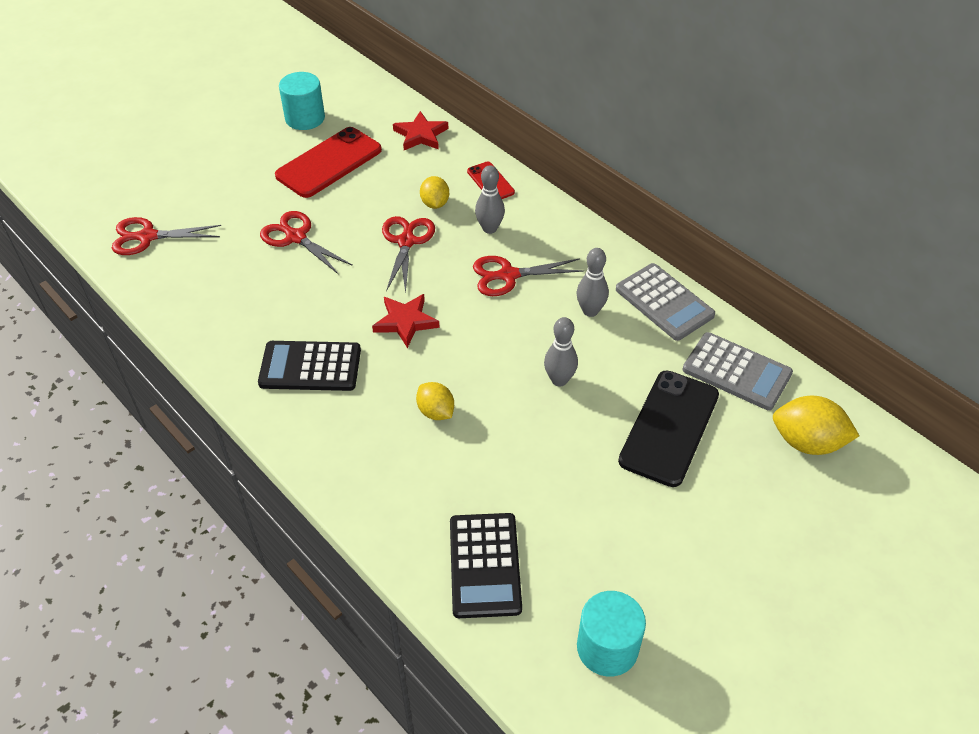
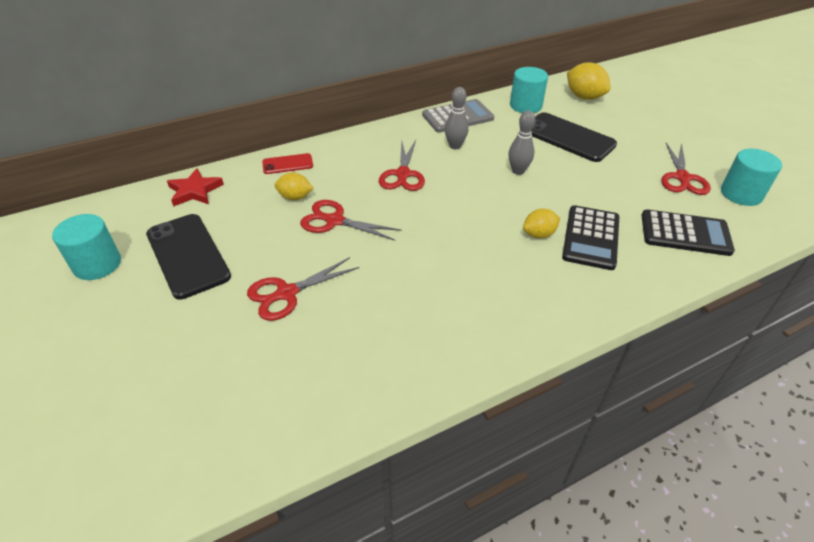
camera: 75 degrees left, 5 degrees down
red scissors [112,217,221,255] -> red scissors moved to [661,143,711,195]
black calculator [258,341,361,391] -> black calculator moved to [562,205,619,270]
red phone [275,127,382,198] -> black phone [146,214,231,300]
red star [372,294,440,348] -> none
grey bowling pin [475,165,505,234] -> none
grey calculator [683,332,793,410] -> turquoise cylinder [510,67,548,113]
yellow lemon [773,396,859,455] -> yellow lemon turned 75 degrees counterclockwise [567,62,611,100]

